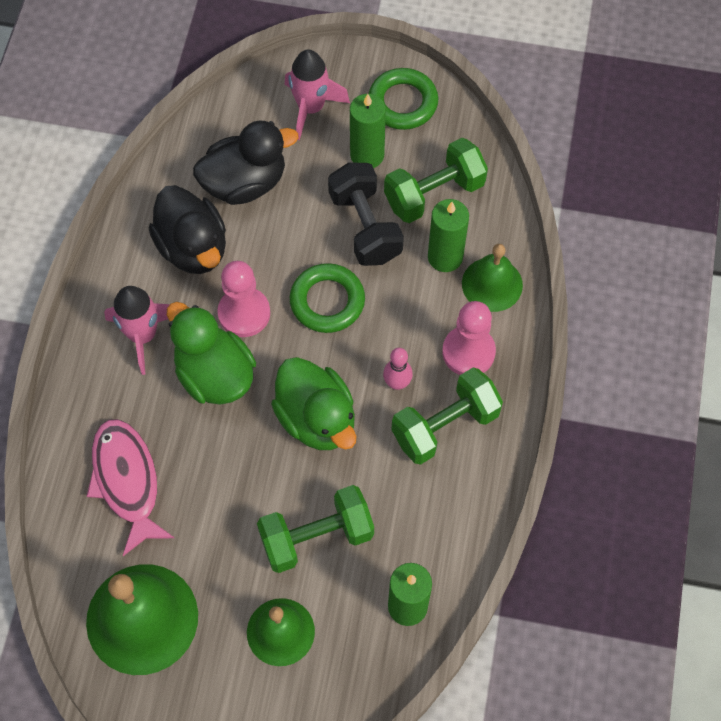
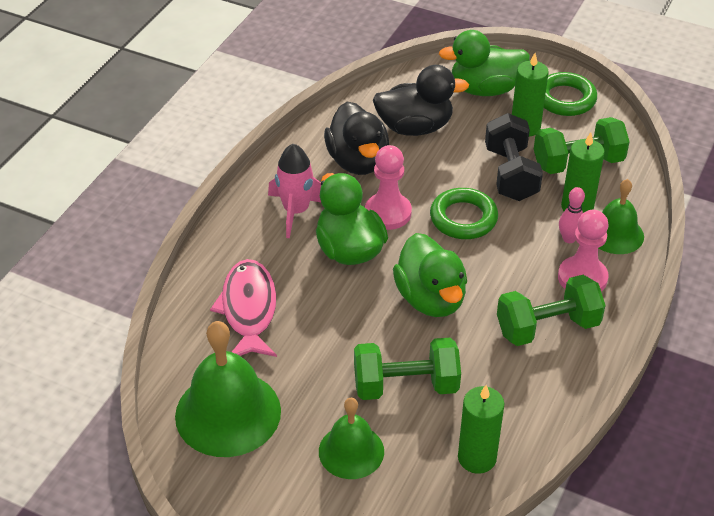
camera: 15 degrees right, 20 degrees down
pink rocket [285,50,350,141] -> green duck [439,30,530,96]
pink bowling pin [383,348,413,390] -> pink bowling pin moved to [559,187,585,243]

